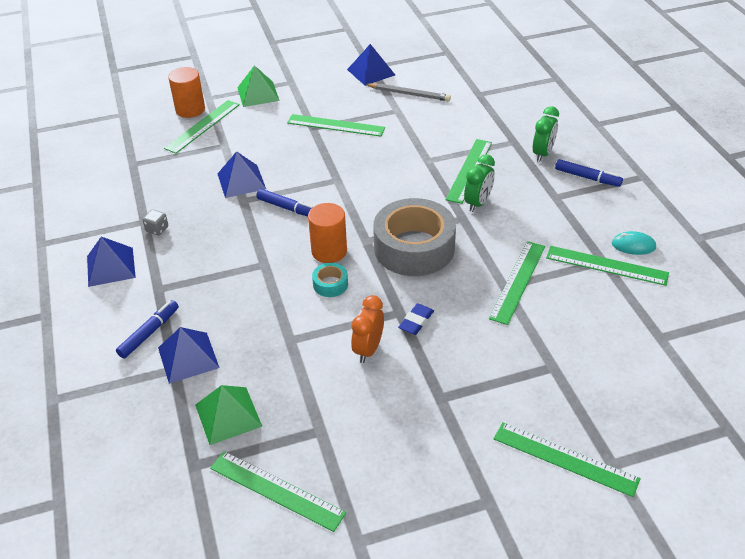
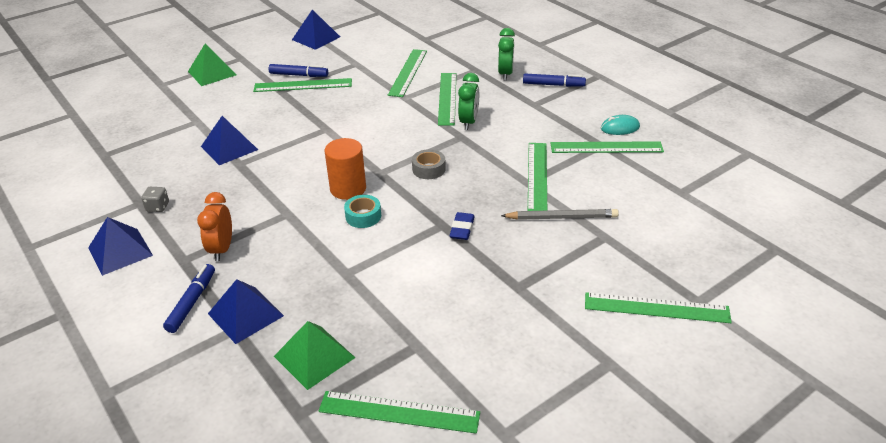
camera: 20 degrees left, 5 degrees down
green ruler [164,100,240,154] -> green ruler moved to [388,49,427,97]
orange cylinder [168,67,205,118] -> none
blue marker [256,189,313,216] -> blue marker moved to [269,64,328,77]
orange clock [351,295,384,363] -> orange clock moved to [197,192,232,261]
grey pencil [365,83,451,101] -> grey pencil moved to [501,209,619,220]
grey tape [373,198,456,276] -> grey tape [412,149,446,179], size x0.42

